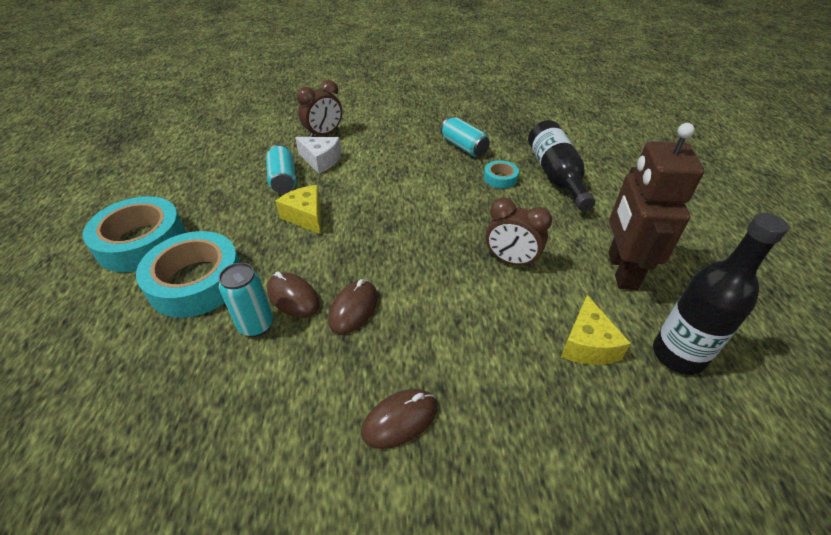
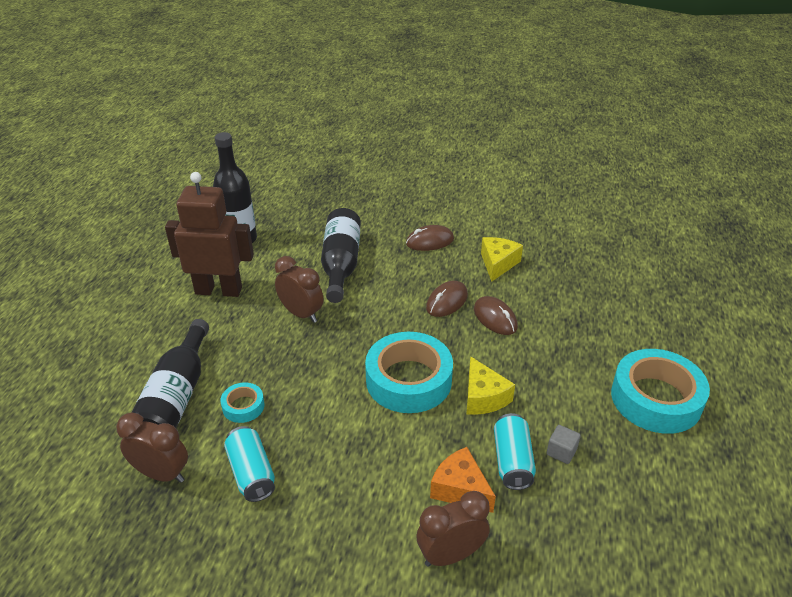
camera: 165 degrees left, 5 degrees down
turquoise tape [136,231,240,318] -> turquoise tape moved to [365,332,453,413]
turquoise can [219,263,273,337] -> none
white cheese [295,137,341,173] -> orange cheese [430,447,496,513]
yellow cheese [561,295,631,365] -> yellow cheese moved to [481,237,523,282]
brown robot [608,123,704,290] -> brown robot turned 105 degrees counterclockwise [165,172,254,297]
none -> brown clock [116,413,188,483]
none -> black bottle [321,208,361,303]
none -> grey cube [547,425,581,464]

